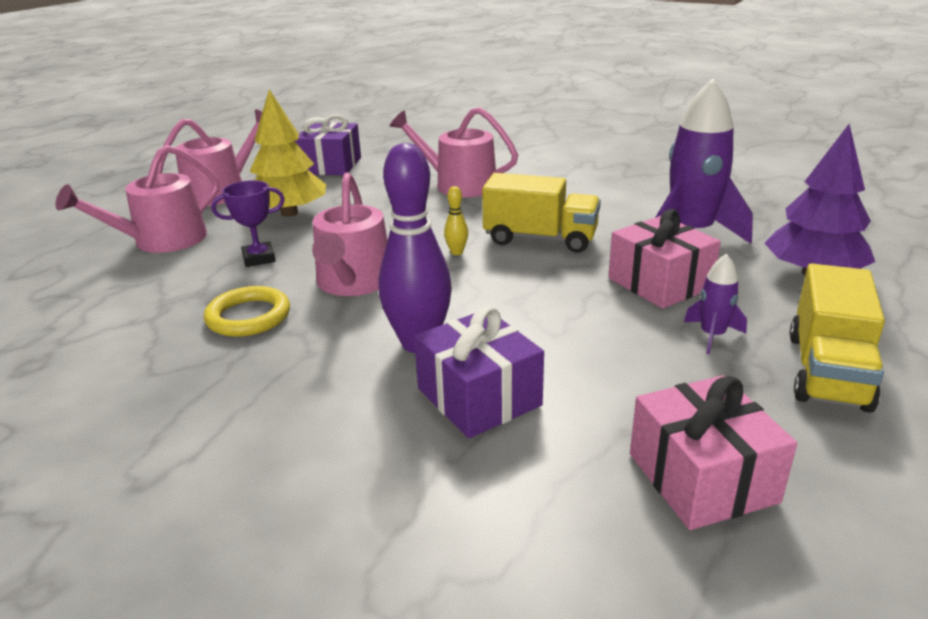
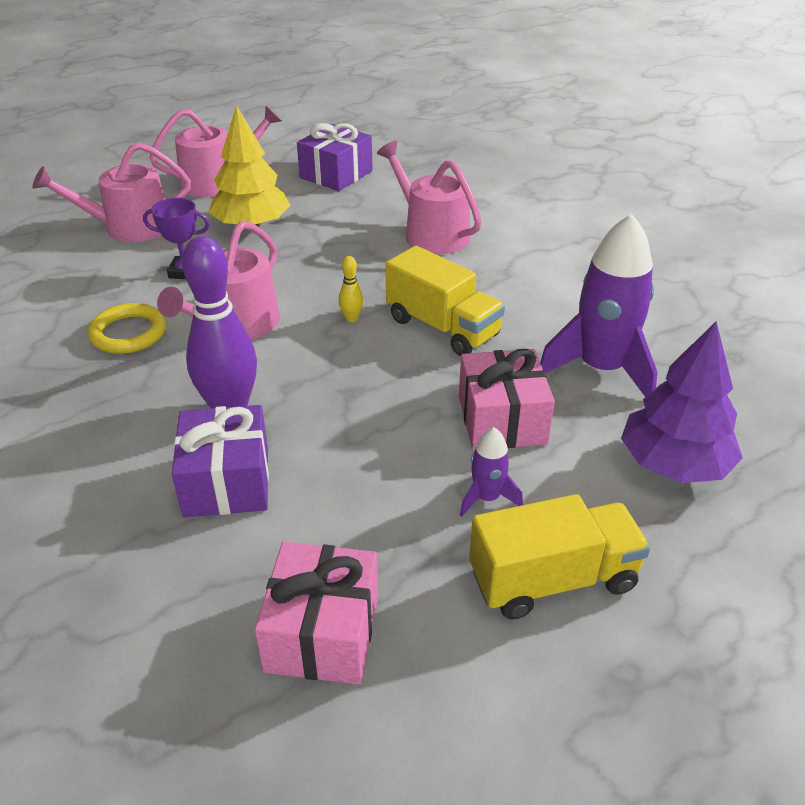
camera: 25 degrees right, 10 degrees up
yellow truck [790,263,885,413] -> yellow truck turned 150 degrees counterclockwise [469,494,650,619]

